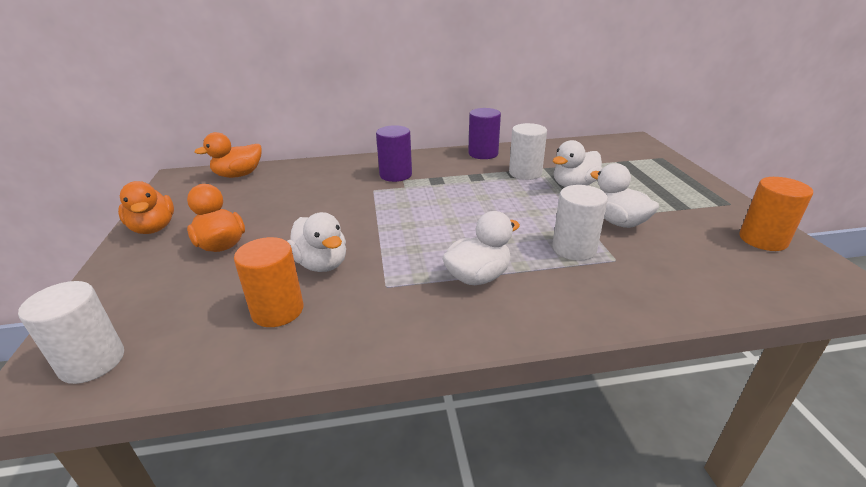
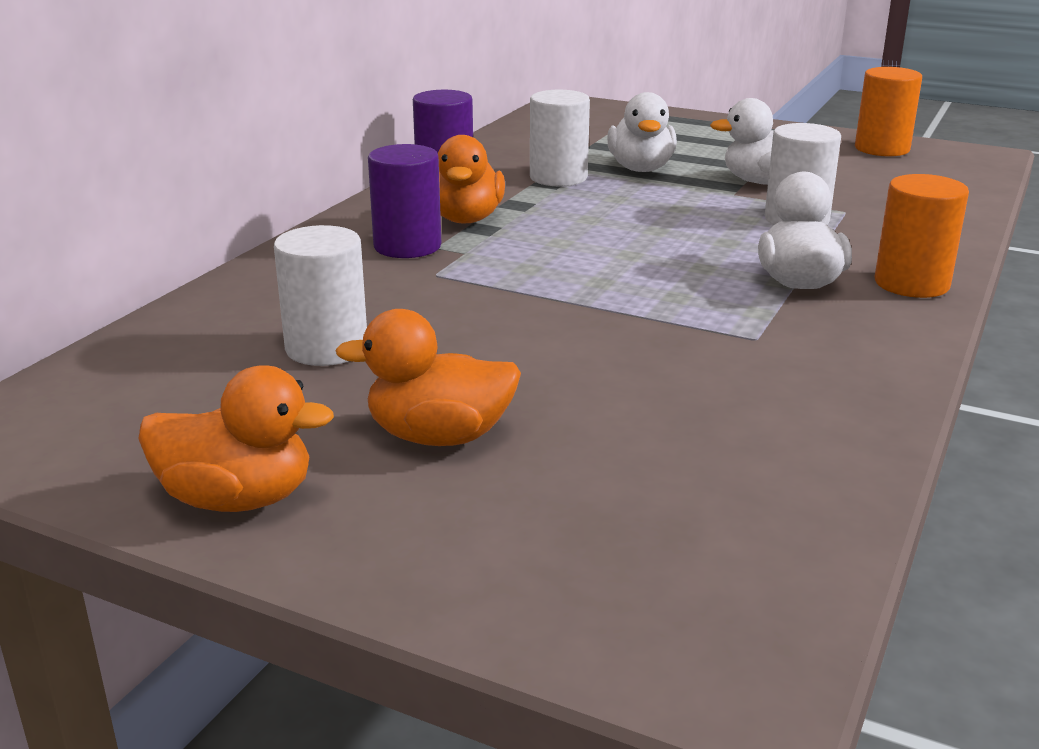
camera: 55 degrees left, 5 degrees down
white cylinder [18,281,124,384] -> white cylinder moved to [274,225,367,366]
orange duck [194,132,262,178] -> orange duck moved to [438,135,505,224]
orange cylinder [234,237,304,327] -> orange cylinder moved to [874,174,969,298]
white duck [287,212,346,272] -> none

